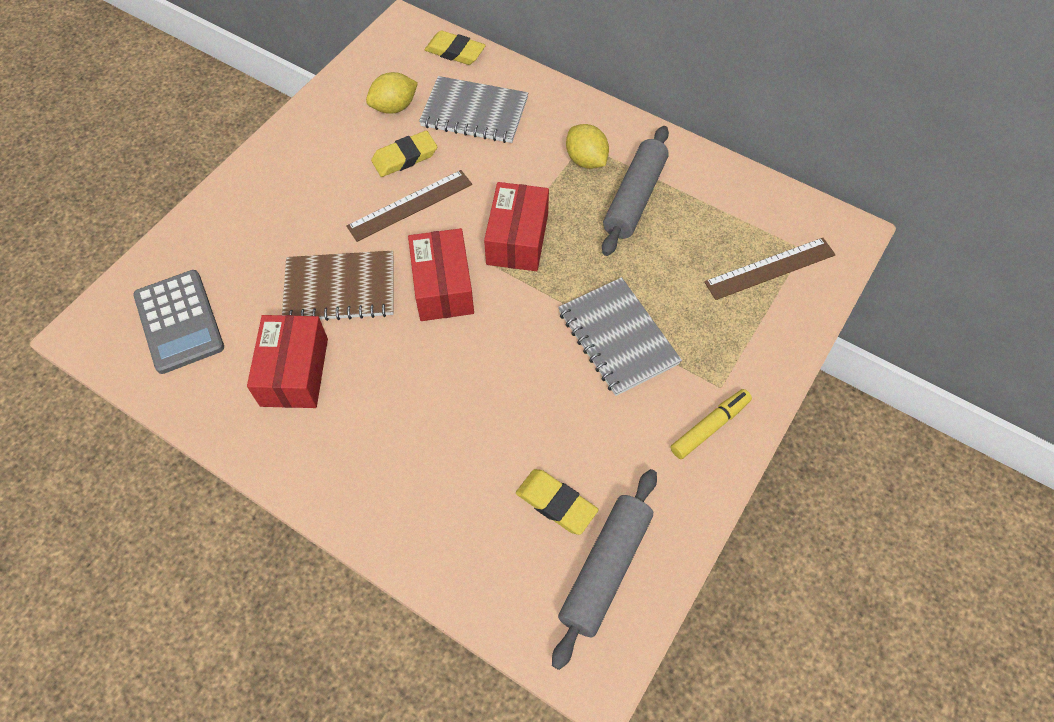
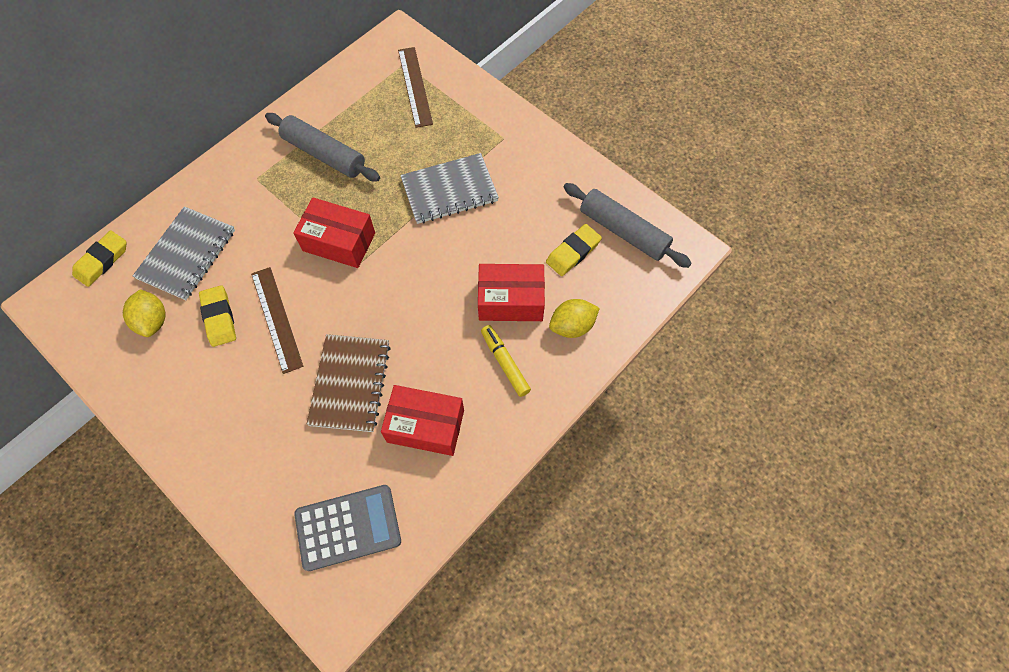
camera: 80 degrees left, 5 degrees up
red box [408,228,474,321] -> red box moved to [478,264,545,321]
yellow lemon [566,124,609,169] -> yellow lemon moved to [549,299,600,338]
yellow marker [671,389,752,459] -> yellow marker moved to [481,325,531,397]

